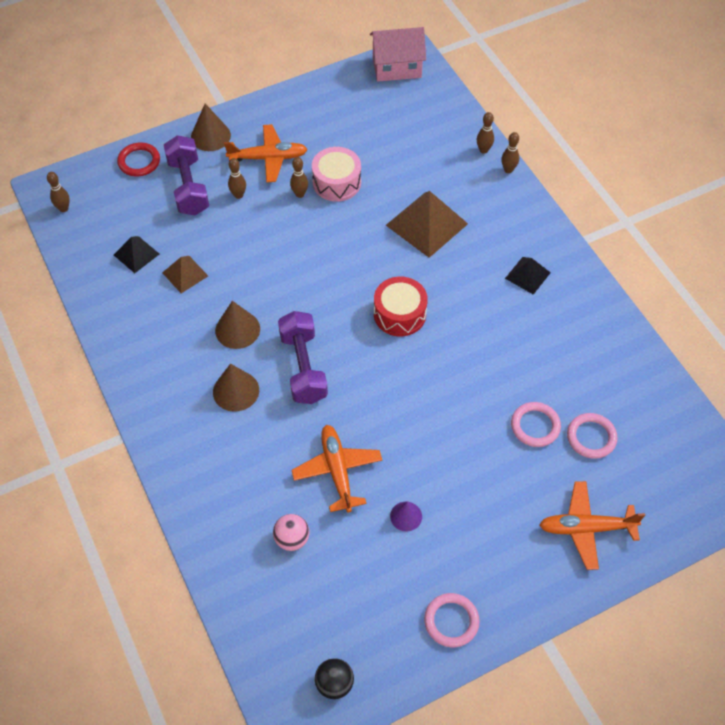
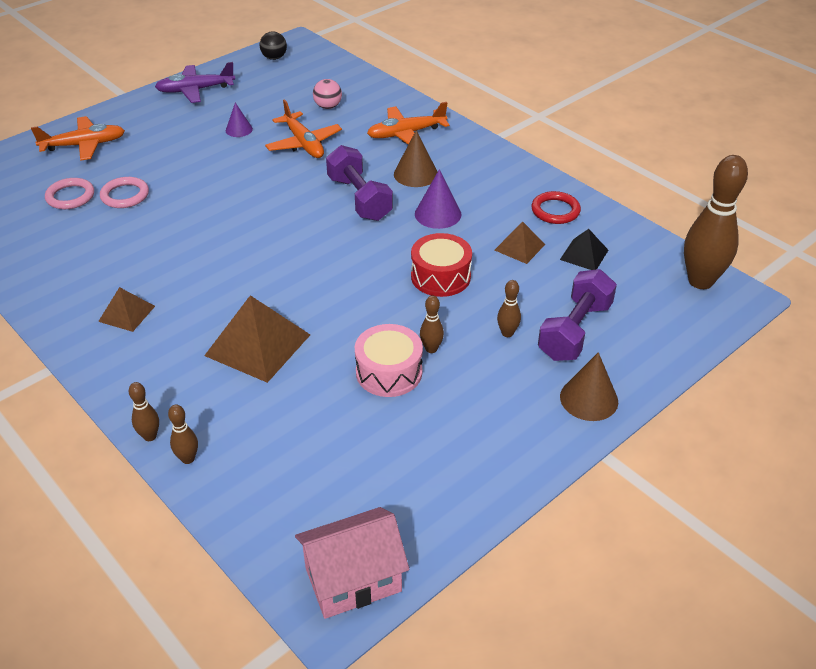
camera: 165 degrees right, 15 degrees down
brown bowling pin [47,172,70,212] -> brown bowling pin [684,155,748,289], size x2.26
red ring [117,143,160,177] -> red ring moved to [532,191,581,224]
purple dumbbell [164,135,209,215] -> purple dumbbell turned 60 degrees clockwise [538,269,617,361]
brown cone [215,301,260,349] -> purple cone [415,169,462,229]
orange plane [224,124,308,183] -> orange plane moved to [367,102,450,144]
red drum [374,277,428,336] -> red drum moved to [411,233,472,297]
pink ring [424,593,480,647] -> purple plane [155,62,235,103]
black pyramid [505,257,551,295] -> brown pyramid [98,287,155,332]

